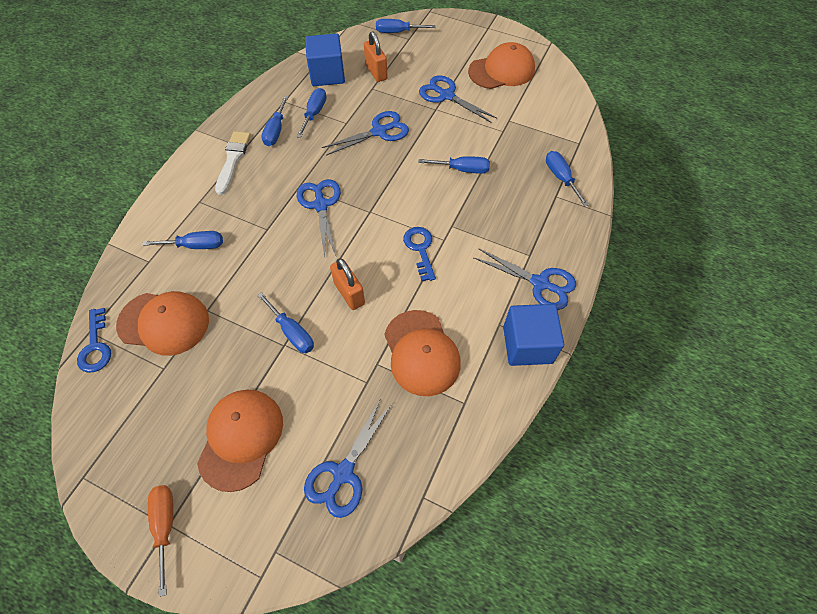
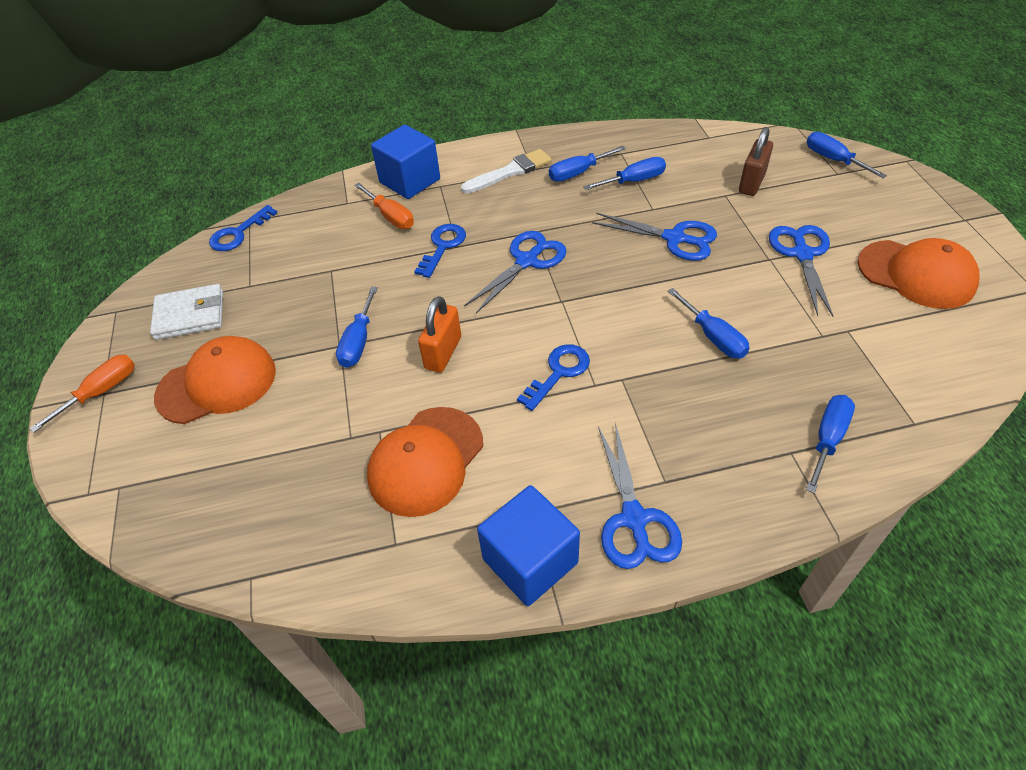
camera: 55 degrees right, 10 degrees down
orange cap [116,291,209,356] -> none
blue screwdriver [142,231,223,249] -> orange screwdriver [354,183,414,229]
blue scissors [304,398,392,518] -> none
blue cube [305,33,345,86] -> blue cube moved to [371,125,440,199]
orange padlock [364,32,387,82] -> brown padlock [739,127,773,196]
none -> white wallet [150,284,223,340]
none -> blue key [414,224,466,278]

